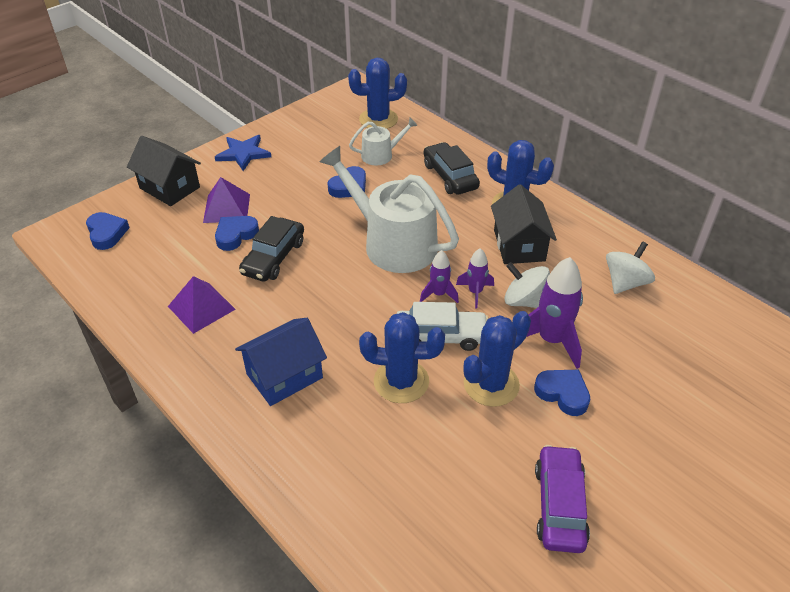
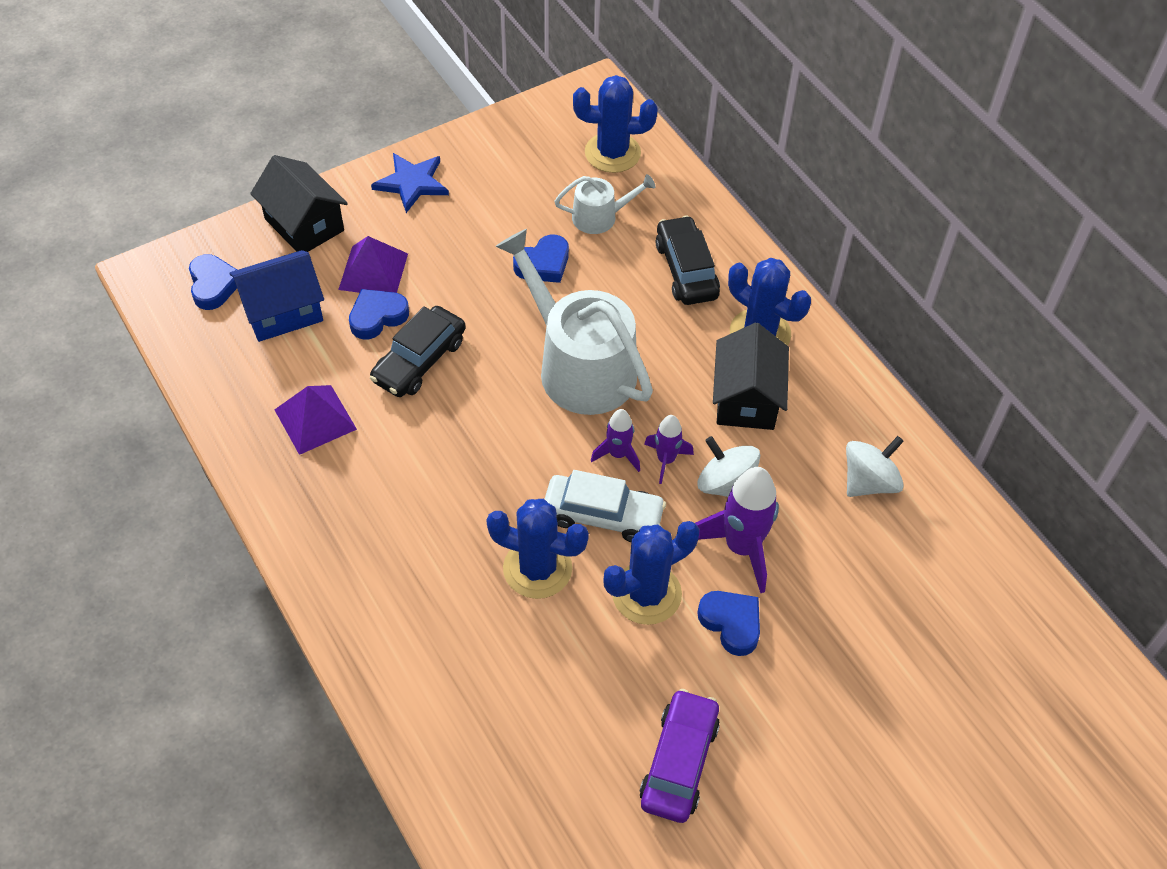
camera: 10 degrees right, 10 degrees up
blue house [235,318,327,406] -> blue house moved to [230,250,324,342]

